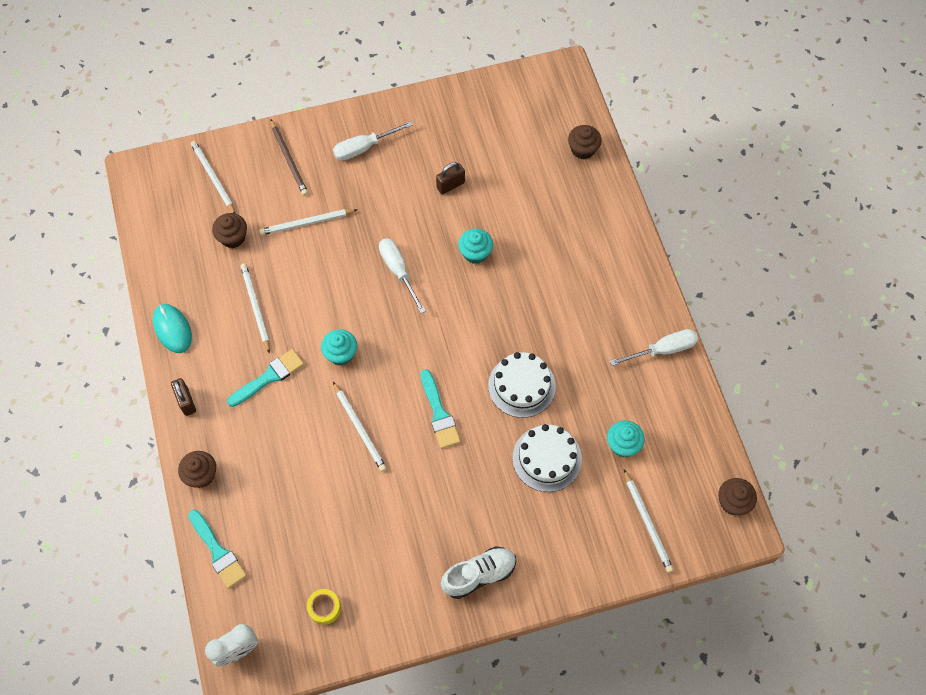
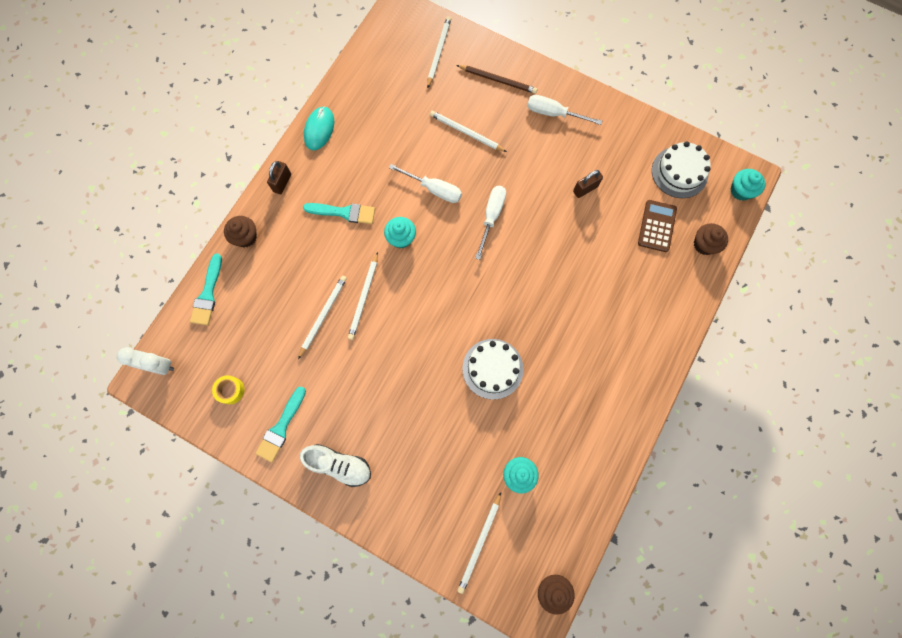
camera: 45 degrees right, 10 degrees up
brown cupcake [212,213,247,248] -> none
white pencil [240,263,270,354] -> white pencil moved to [298,276,347,359]
brown pencil [270,119,308,196] -> brown pencil turned 90 degrees counterclockwise [456,65,538,94]
turquoise brush [421,369,461,449] -> turquoise brush moved to [255,386,306,462]
brown padlock [436,162,465,194] -> brown padlock turned 45 degrees counterclockwise [573,170,603,198]
turquoise cupcake [458,229,493,264] -> turquoise cupcake moved to [730,169,765,201]
white cake [513,424,582,492] -> white cake moved to [652,141,711,198]
white screwdriver [610,329,698,366] -> white screwdriver moved to [389,164,462,203]
none -> brown calculator [638,200,677,252]

